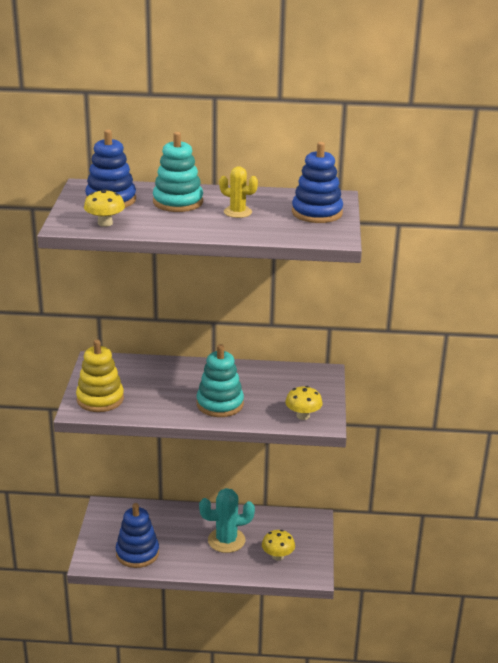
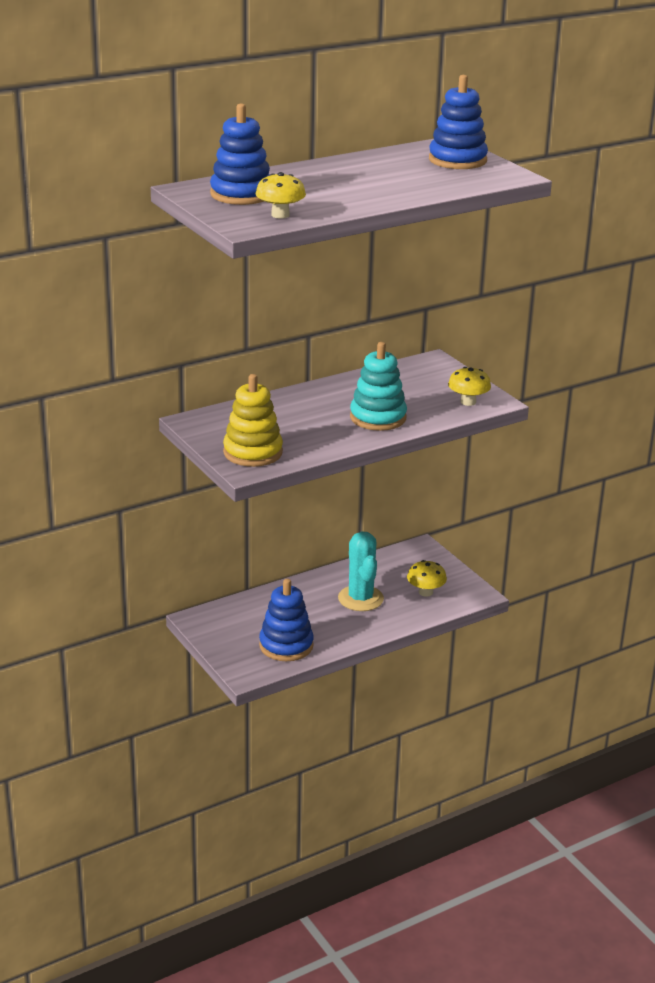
camera: 35 degrees left, 0 degrees up
turquoise stacking toy [153,132,203,212] -> none
turquoise cactus [199,488,255,553] -> turquoise cactus turned 60 degrees counterclockwise [338,531,384,611]
yellow cactus [219,166,258,218] -> none

